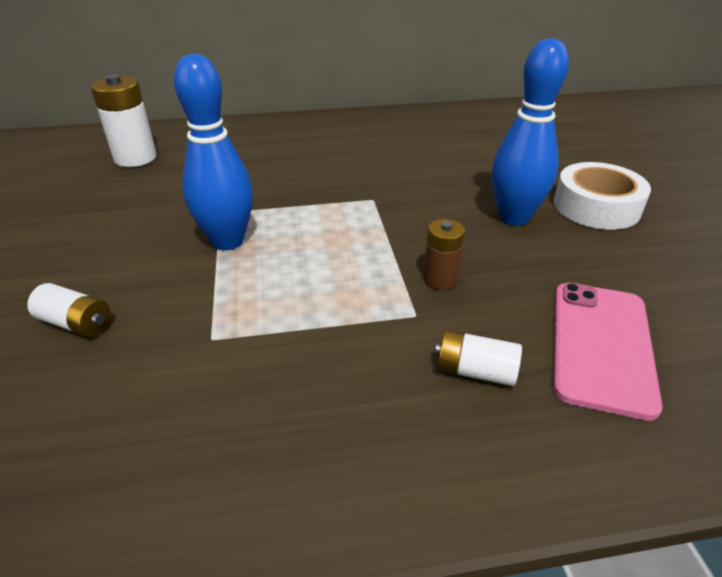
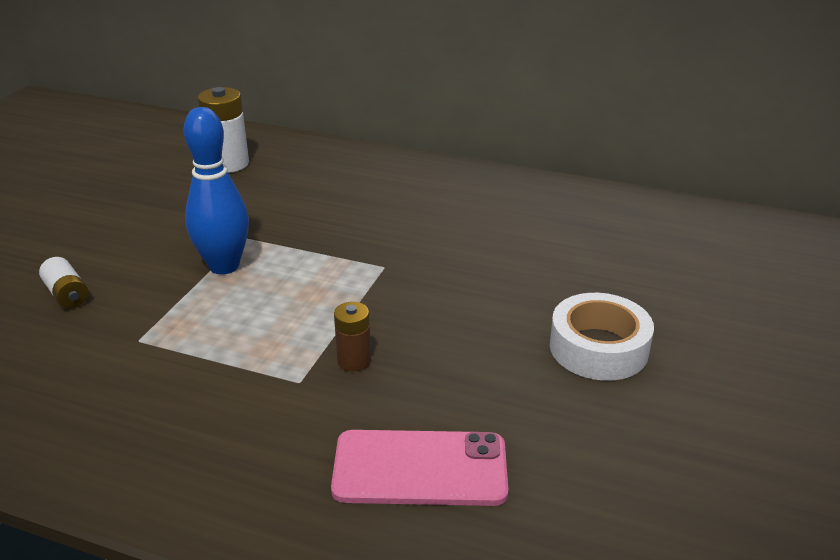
camera: 30 degrees right, 5 degrees down
white battery [435,330,522,386] -> none
blue bowling pin [492,38,569,226] -> none
pink phone [553,283,663,421] -> pink phone turned 45 degrees clockwise [331,430,508,506]

